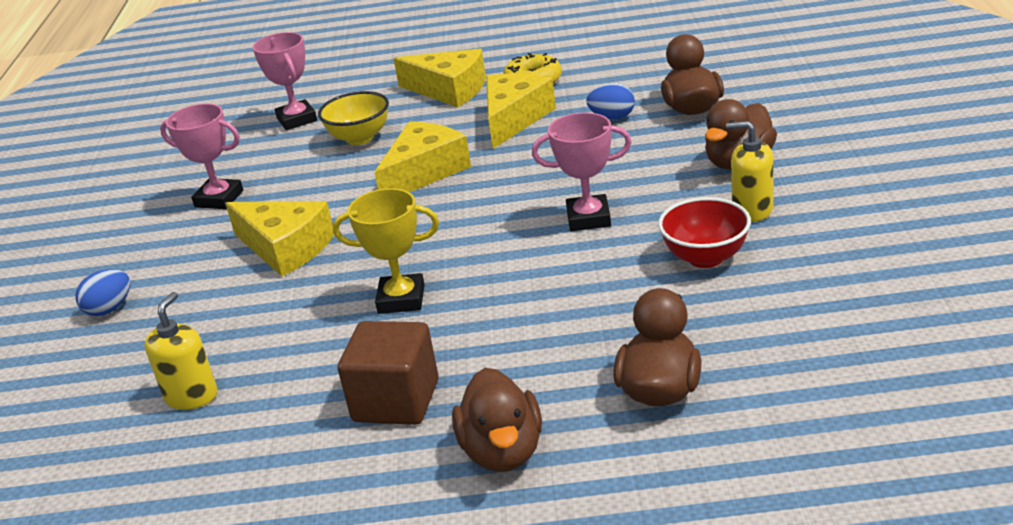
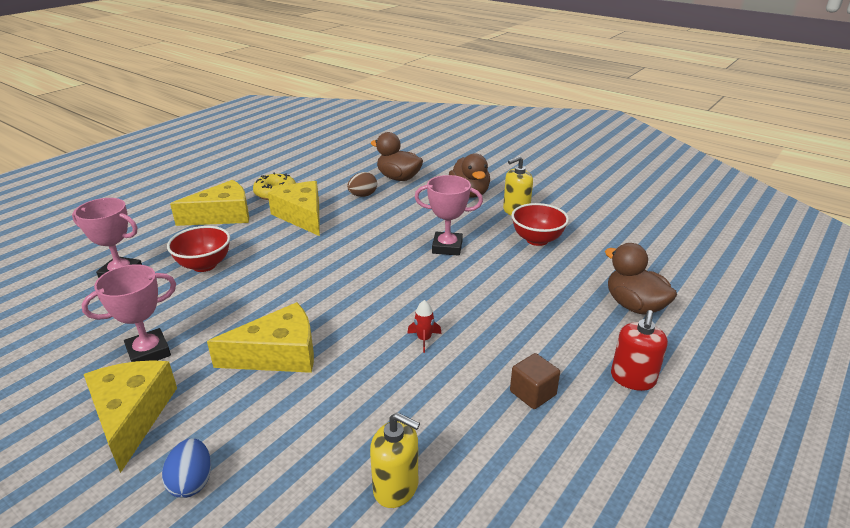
camera: 55 degrees left, 0 degrees up
yellow soap dispenser [144,292,217,410] -> yellow soap dispenser turned 150 degrees clockwise [370,412,420,508]
yellow bowl [318,91,389,145] -> red bowl [167,226,230,272]
yellow trophy [333,188,439,314] -> red rocket [407,300,442,353]
brown cube [338,321,439,425] -> brown cube [510,353,560,409], size x0.60
yellow cheese [375,121,471,192] -> yellow cheese moved to [84,360,177,473]
brown duck [452,368,542,472] -> red soap dispenser [611,310,668,391]
pink trophy [532,112,632,231] -> pink trophy turned 60 degrees clockwise [415,175,483,256]
blue egg [586,83,635,119] -> brown egg [347,172,377,197]

